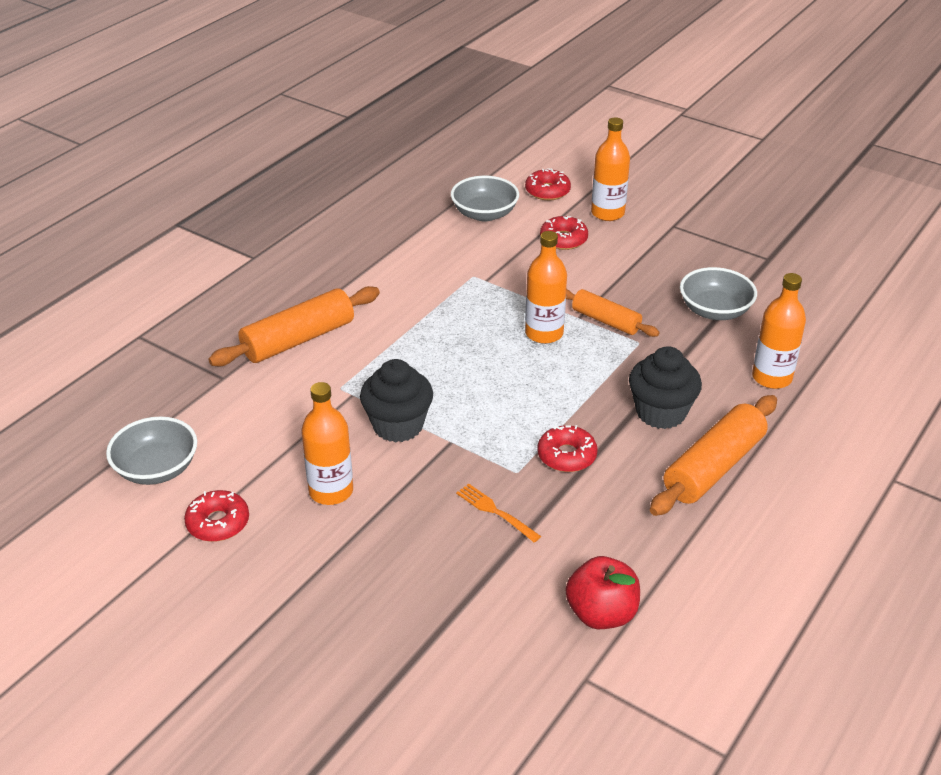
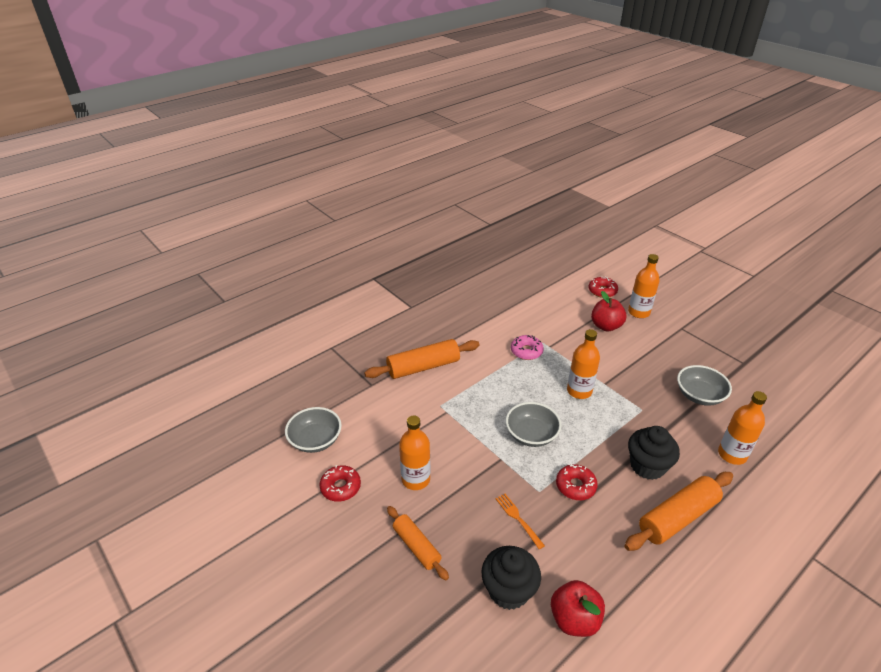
camera: 15 degrees right, 0 degrees up
black cupcake [360,359,433,443] -> black cupcake moved to [481,546,541,610]
grey bowl [451,176,519,222] -> grey bowl moved to [506,402,561,447]
red donut [540,216,588,250] -> red apple [591,291,626,331]
orange rolling pin [566,289,660,337] -> orange rolling pin moved to [387,506,449,580]
none -> pink donut [511,335,544,360]

